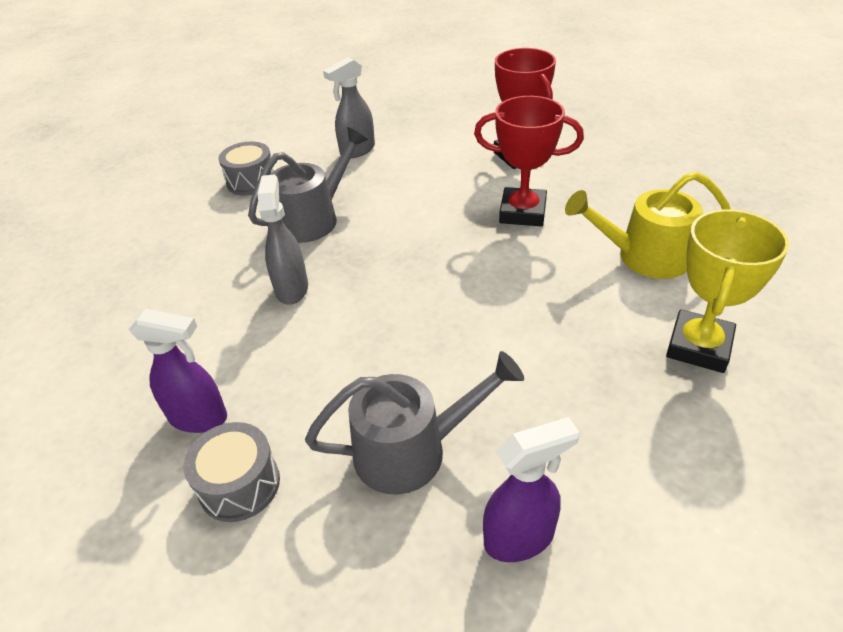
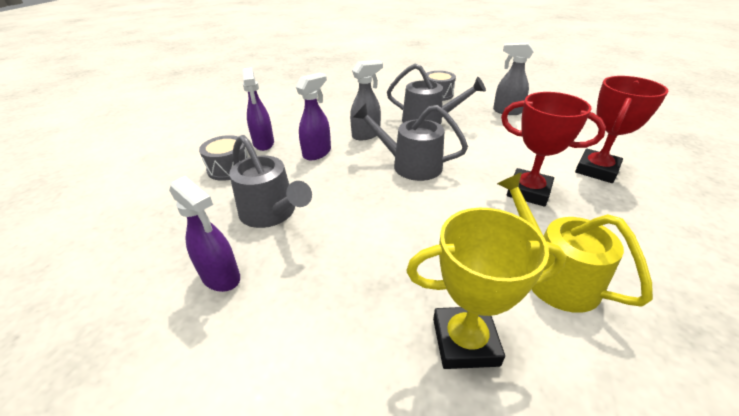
camera: 60 degrees right, 5 degrees down
red trophy [474,96,584,226] -> red trophy turned 45 degrees counterclockwise [501,92,606,207]
none -> purple spray bottle [296,73,331,160]
none -> grey watering can [353,104,468,181]

